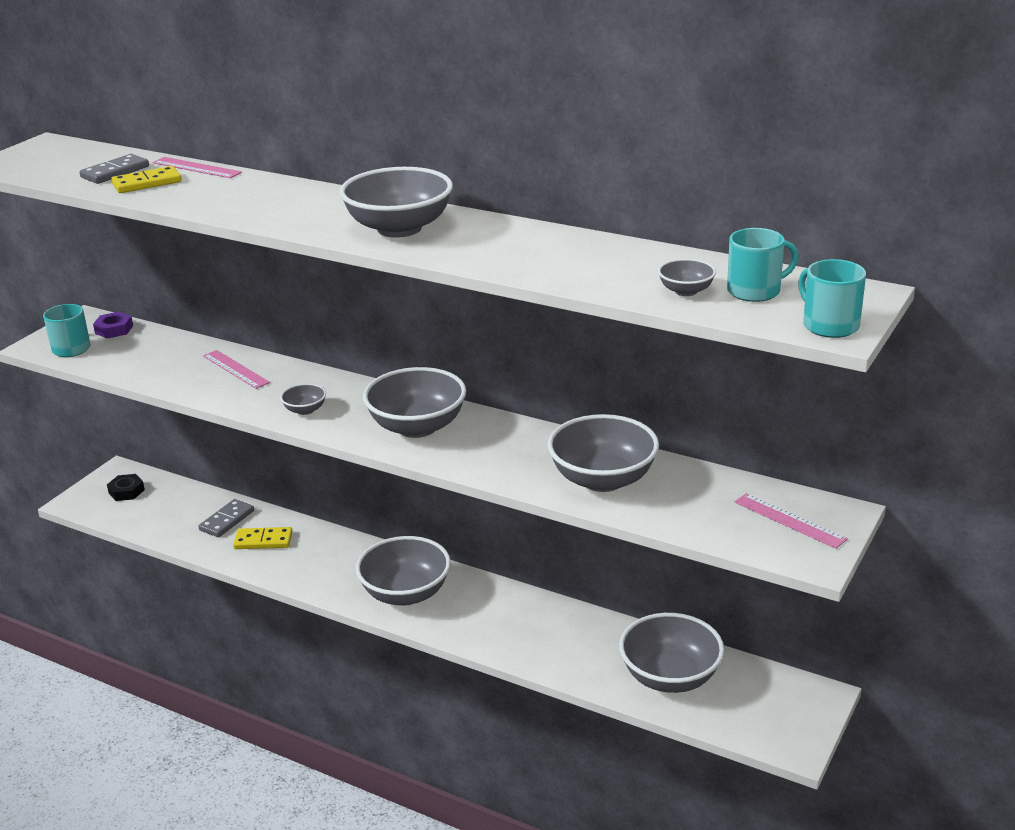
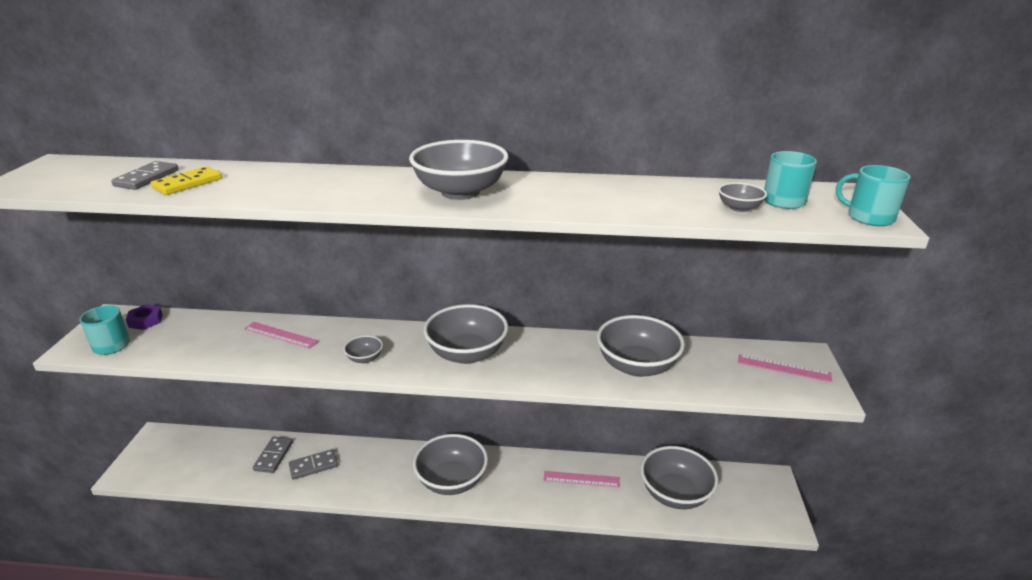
camera: 25 degrees left, 0 degrees up
black nut [107,474,145,501] -> none
pink ruler [152,157,242,178] -> pink ruler moved to [544,471,620,488]
yellow domino [233,527,293,549] -> grey domino [289,449,338,480]

